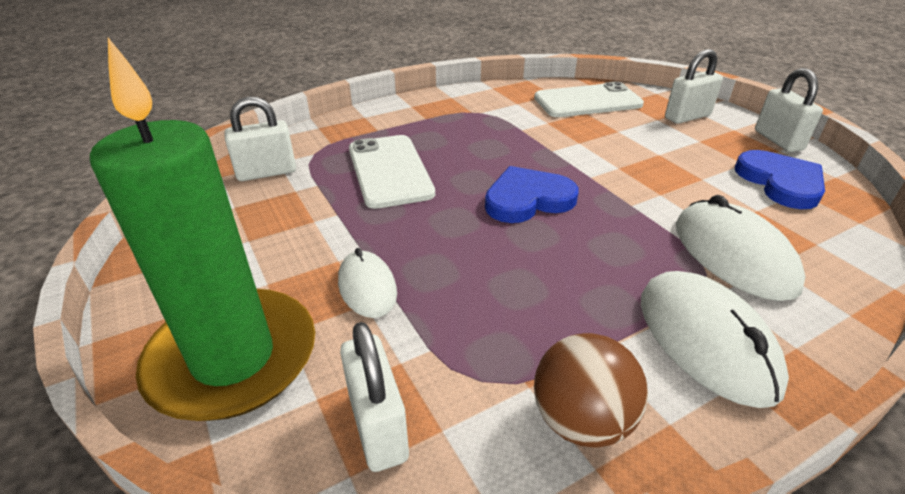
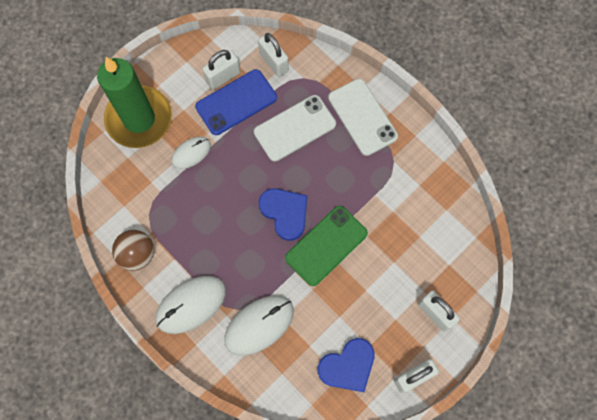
camera: 75 degrees right, 35 degrees up
white padlock [340,322,409,472] -> white padlock moved to [202,50,240,90]
white phone [534,82,644,117] -> white phone moved to [328,79,398,156]
none -> blue phone [195,69,277,135]
none -> green phone [285,206,368,286]

